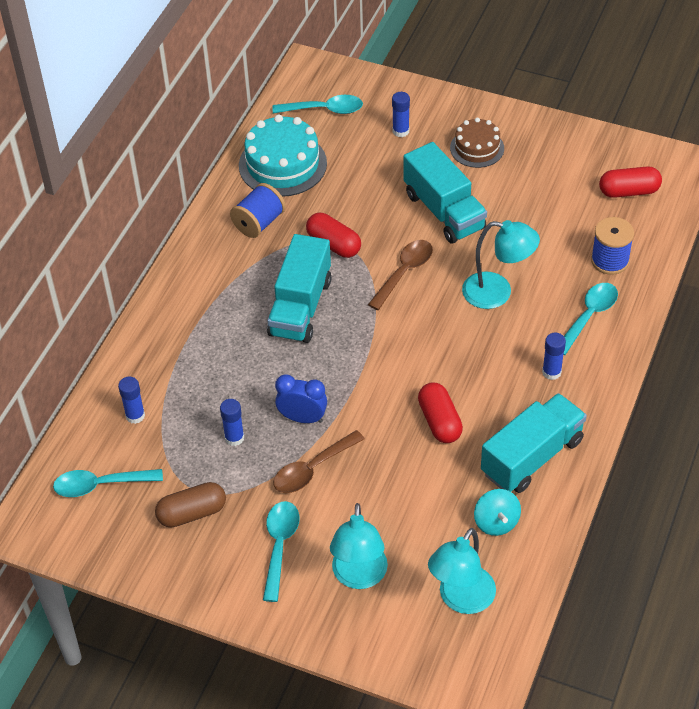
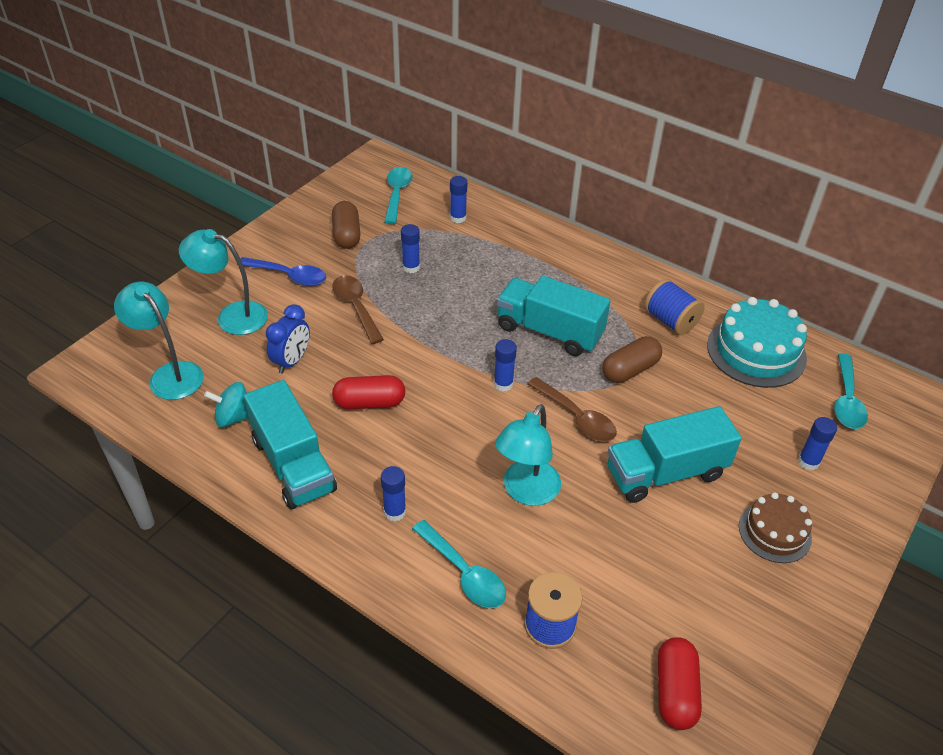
camera: 100 degrees right, 5 degrees down
turquoise spoon [263,501,299,602] -> blue spoon [237,257,326,286]
blue clock [275,374,327,423] -> blue clock moved to [266,304,310,373]
red capsule [306,213,361,258] -> brown capsule [602,336,662,383]
none -> blue glue stick [494,339,517,391]

